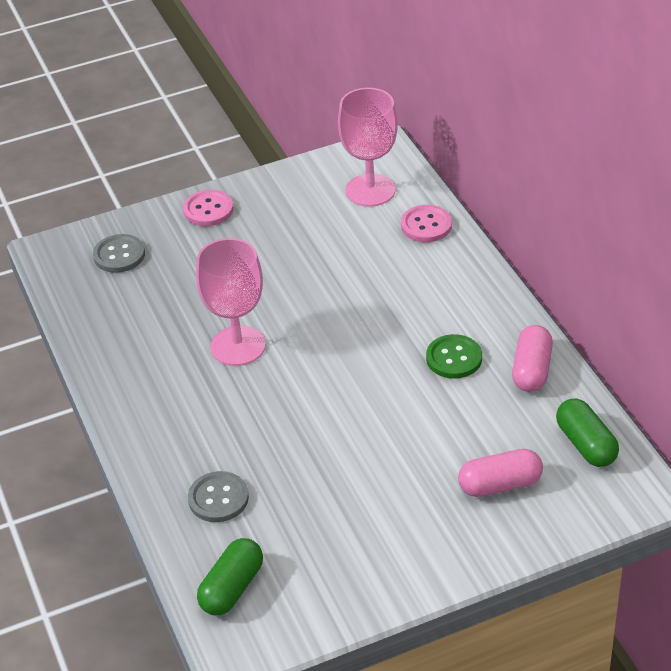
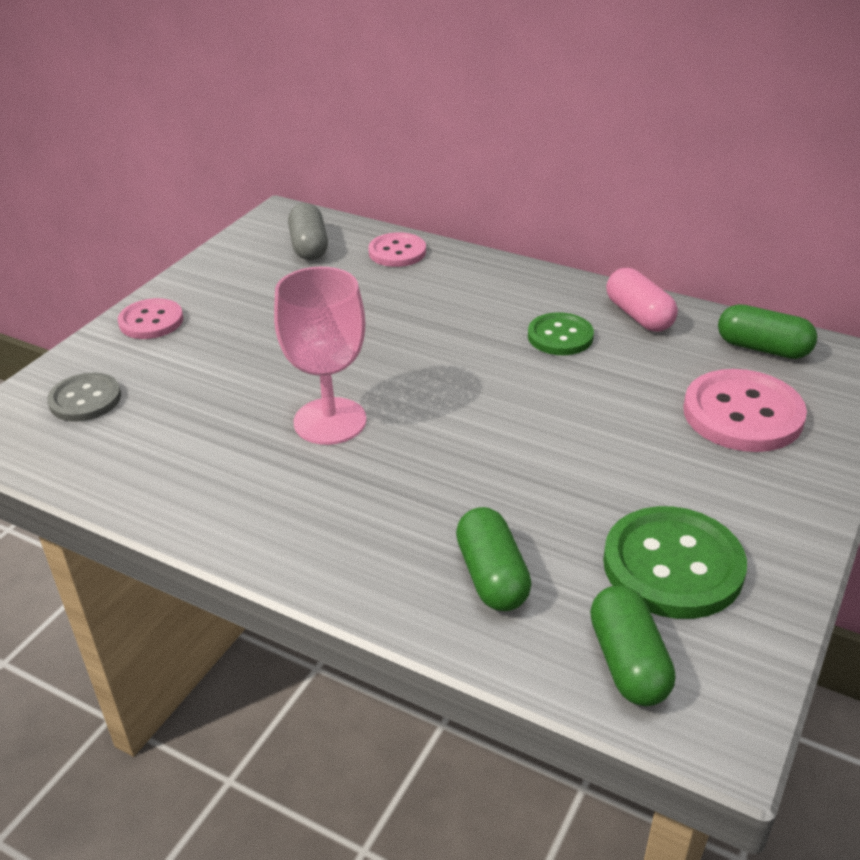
camera: 40 degrees left, 5 degrees down
grey button [188,471,249,522] -> green capsule [456,507,531,611]
pink goblet [338,88,398,207] -> grey capsule [288,203,328,260]
pink capsule [458,449,543,497] -> pink button [683,369,807,452]
none -> green button [603,506,747,619]

